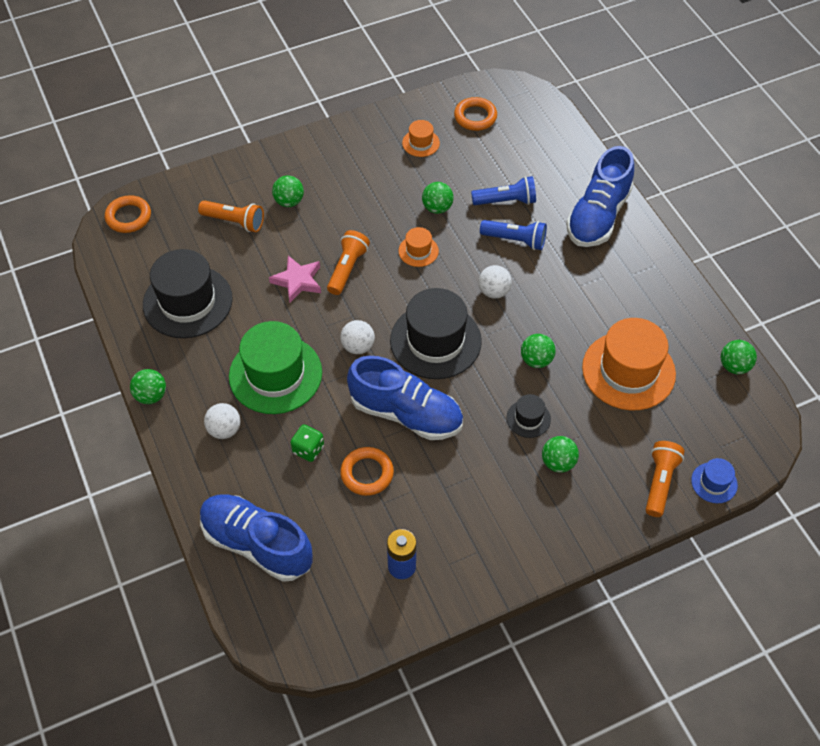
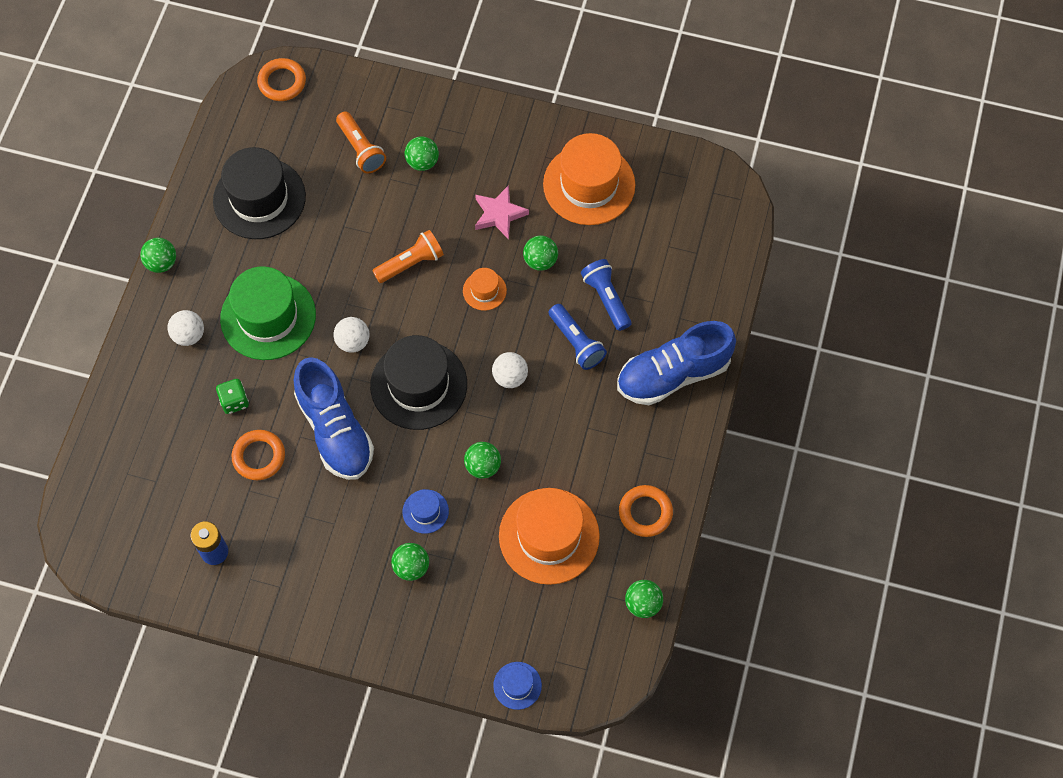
camera: 40 degrees right, 10 degrees up
blue shoe [200,494,313,582] -> none
pink star [269,255,321,303] -> pink star moved to [475,185,529,239]
orange hat [402,120,440,157] -> orange hat [543,133,635,225], size x2.16
orange ring [454,97,497,131] -> orange ring moved to [619,485,673,537]
blue flashlight [471,176,536,205] -> blue flashlight turned 150 degrees counterclockwise [581,259,631,331]
black hat [507,394,551,438] -> blue hat [402,489,449,534]
orange flashlight [646,441,685,517] -> none

